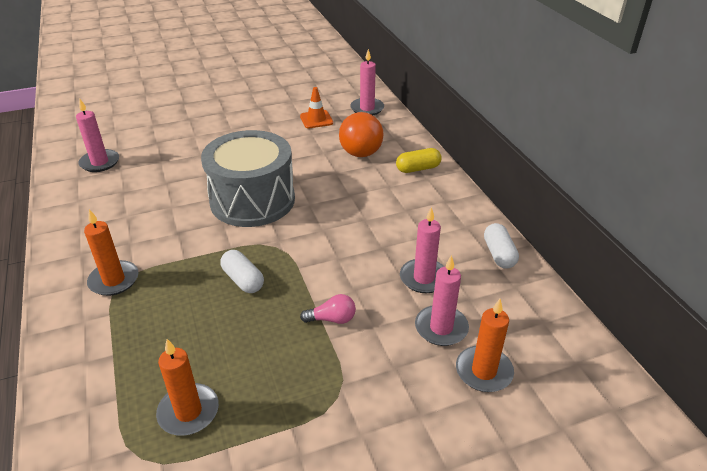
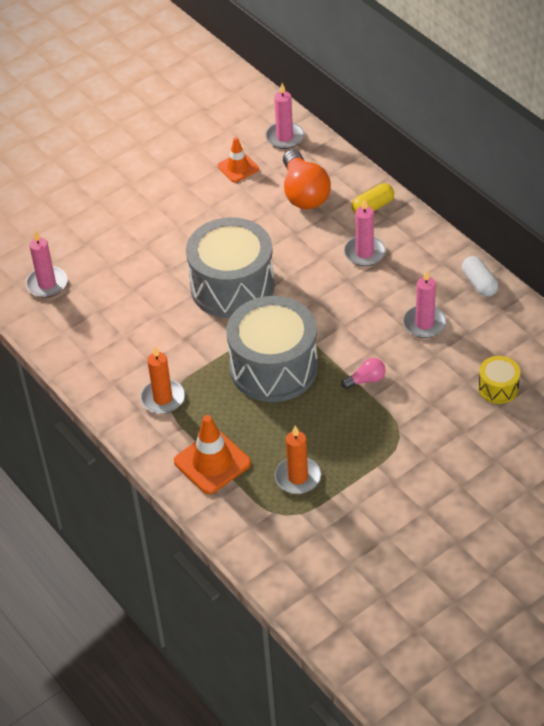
camera: 15 degrees left, 10 degrees up
white capsule [220,250,264,293] -> grey drum [226,296,318,402]
pink candle [415,255,469,346] -> pink candle moved to [344,199,386,266]
orange candle [456,299,514,392] -> yellow drum [478,356,521,404]
none -> orange traffic cone [174,415,251,494]

